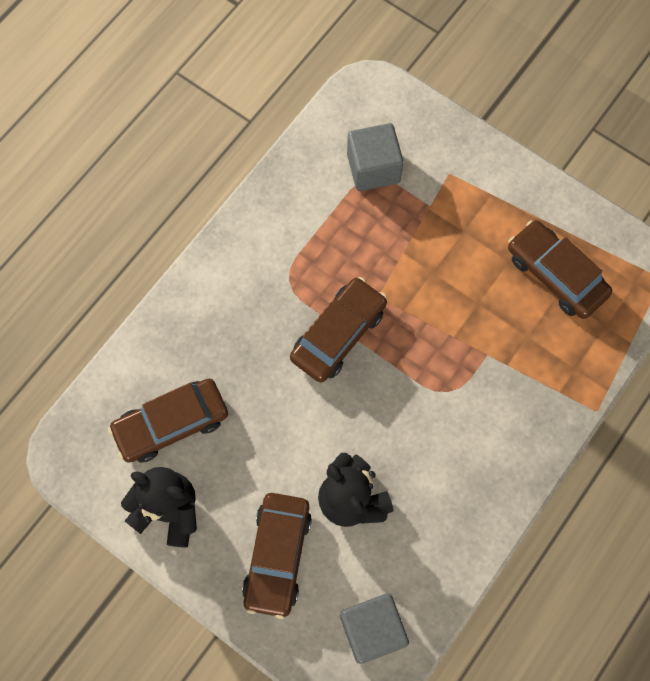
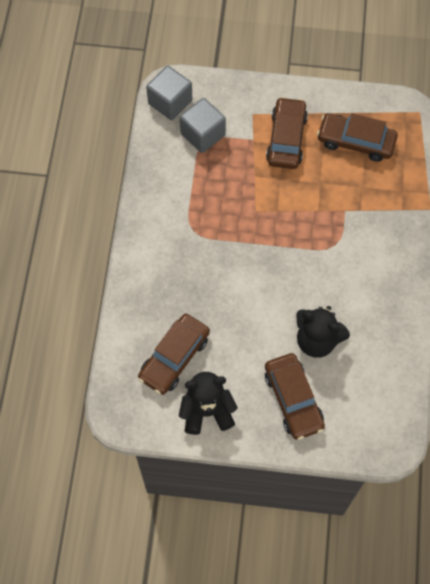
camera: 30 degrees left, 5 degrees down
brown car [290,277,387,383] -> brown car moved to [266,97,308,169]
grey cube [340,593,409,664] -> grey cube moved to [146,66,192,120]

